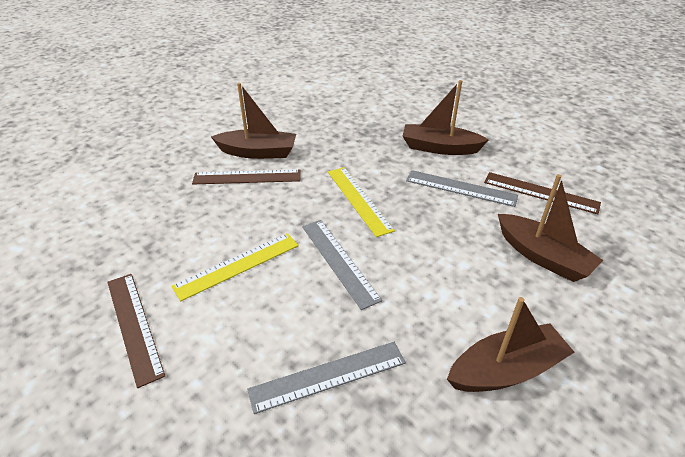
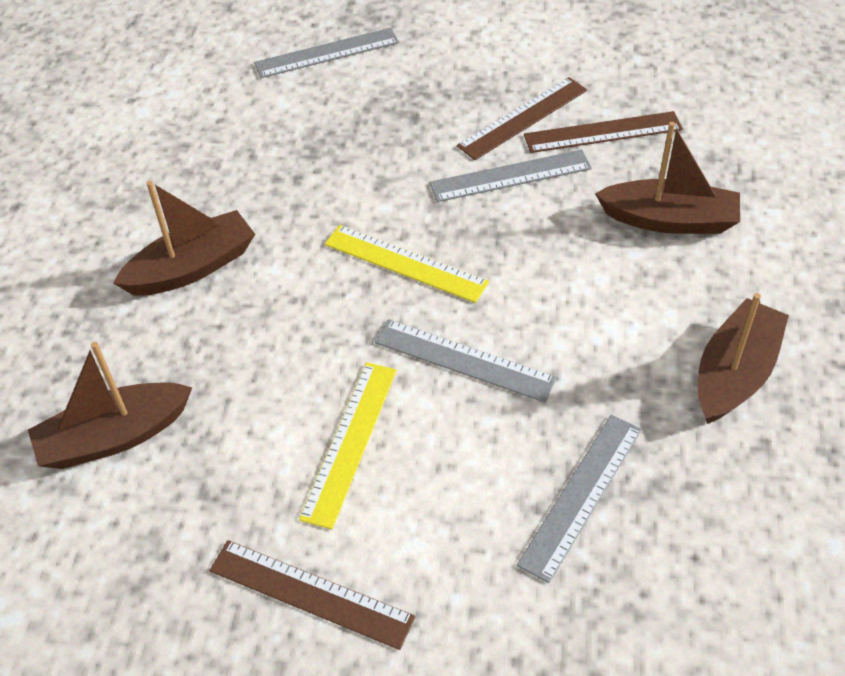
camera: 35 degrees left, 10 degrees up
brown ruler [192,169,301,184] -> brown ruler moved to [457,77,587,160]
brown boat [403,80,489,155] -> brown boat moved to [28,342,193,469]
none -> grey ruler [254,28,399,78]

